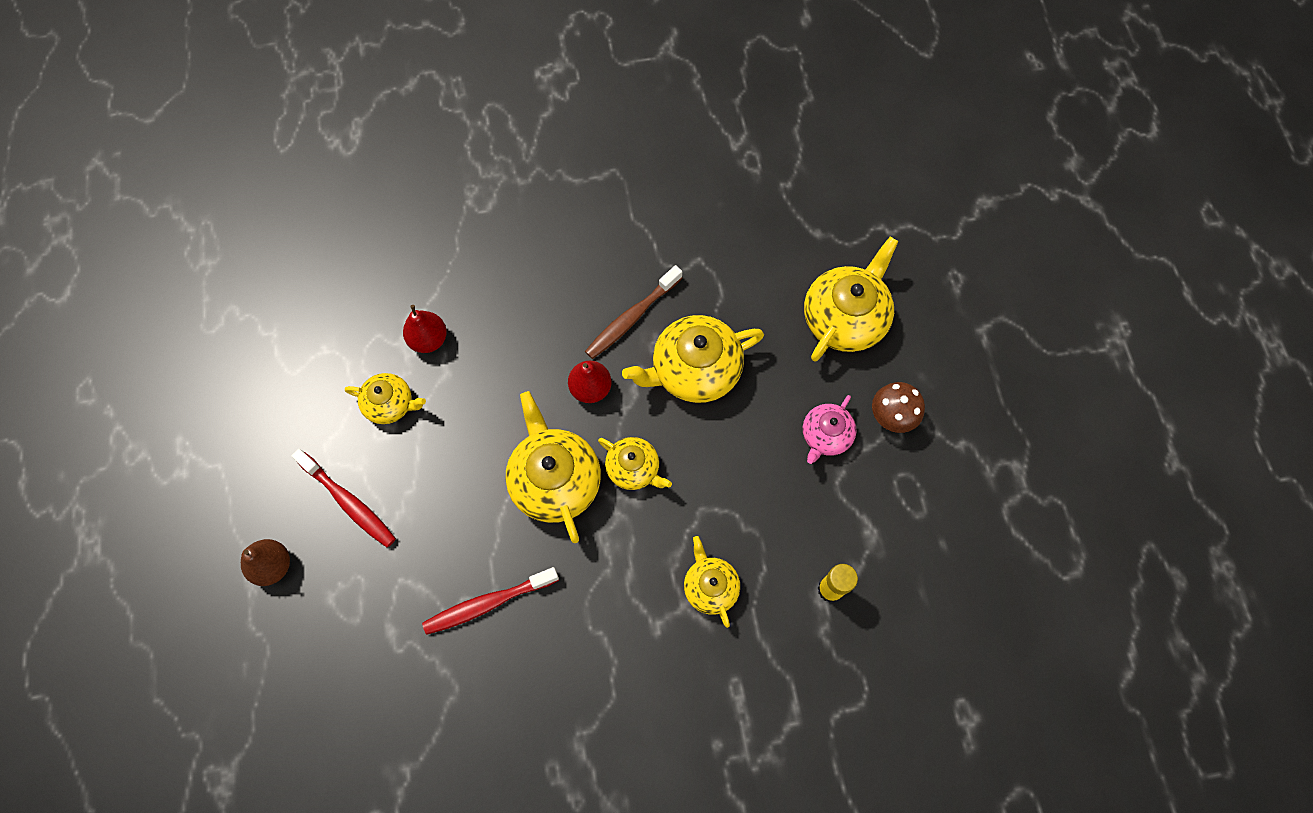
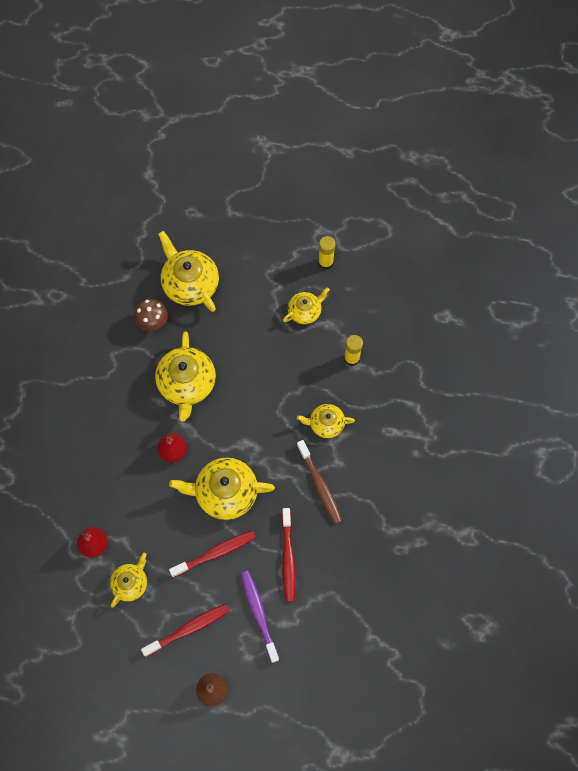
camera: 70 degrees left, 0 degrees up
brown toothbrush [585,265,682,359] -> brown toothbrush moved to [297,440,342,524]
yellow teapot [598,437,672,490] -> yellow teapot moved to [283,287,330,324]
pink teapot [803,395,856,464] -> none
brown mushroom [872,382,925,433] -> brown mushroom moved to [134,299,168,331]
none -> red toothbrush [169,530,256,578]
none -> purple toothbrush [241,571,279,663]
none -> yellow glue stick [318,236,336,270]

